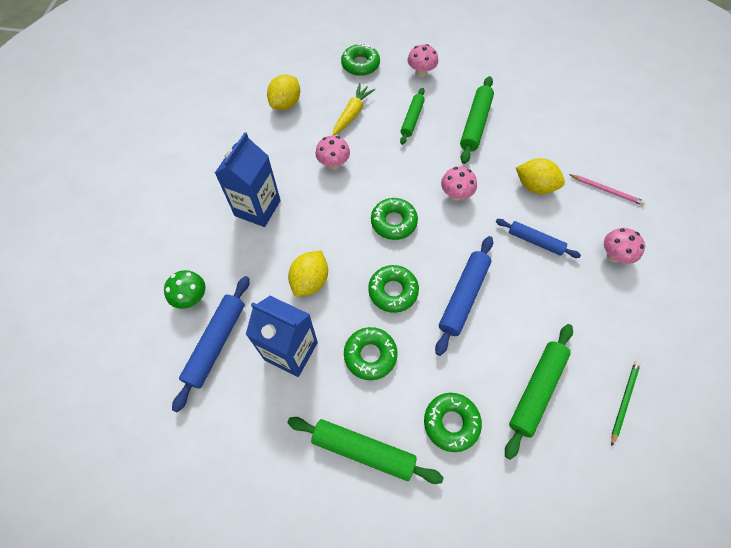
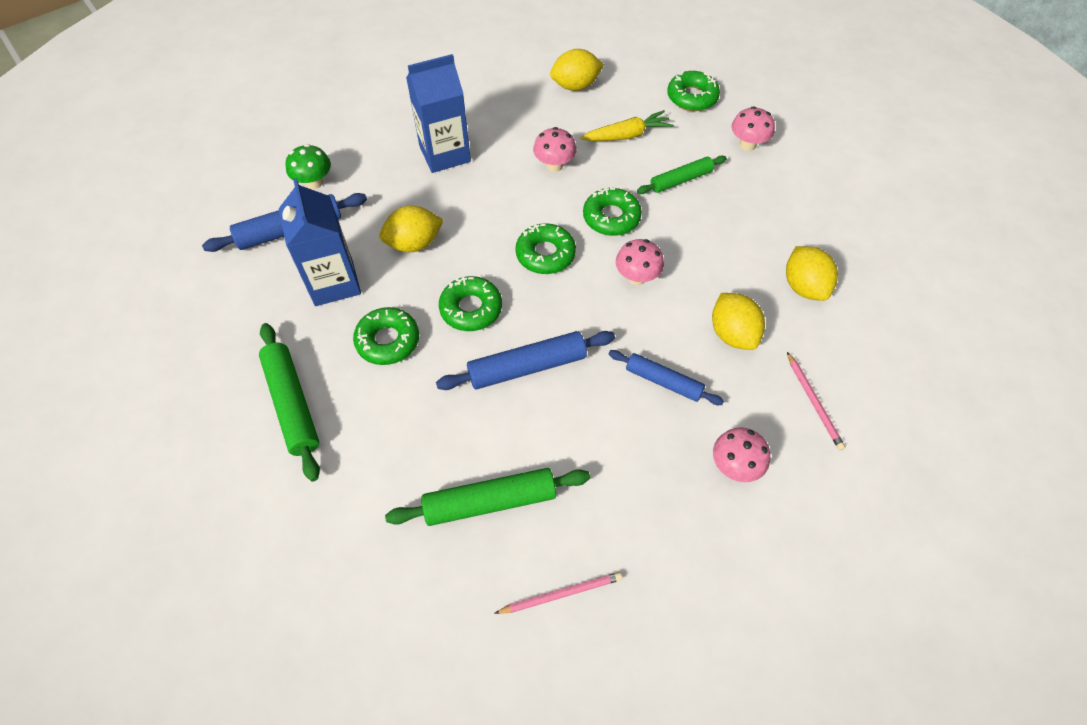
camera: 45 degrees right, 5 degrees down
green donut [424,393,482,452] -> green donut moved to [583,188,642,236]
green rolling pin [460,76,494,164] -> none
blue rolling pin [496,219,581,258] -> blue rolling pin turned 45 degrees counterclockwise [608,350,724,405]
green pencil [611,361,641,446] -> pink pencil [494,572,623,614]
none -> yellow lemon [786,246,838,301]

